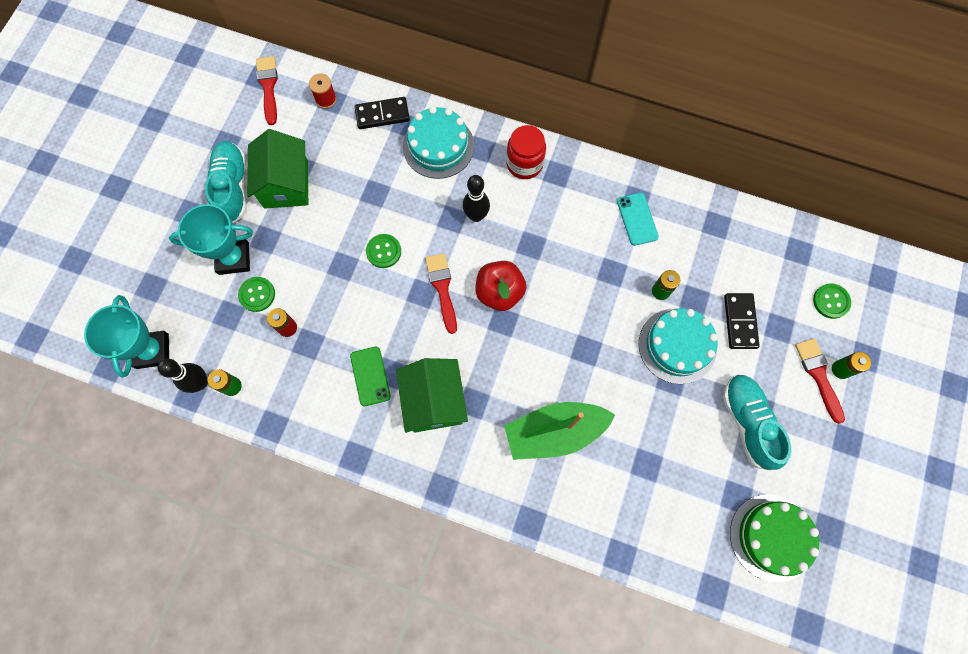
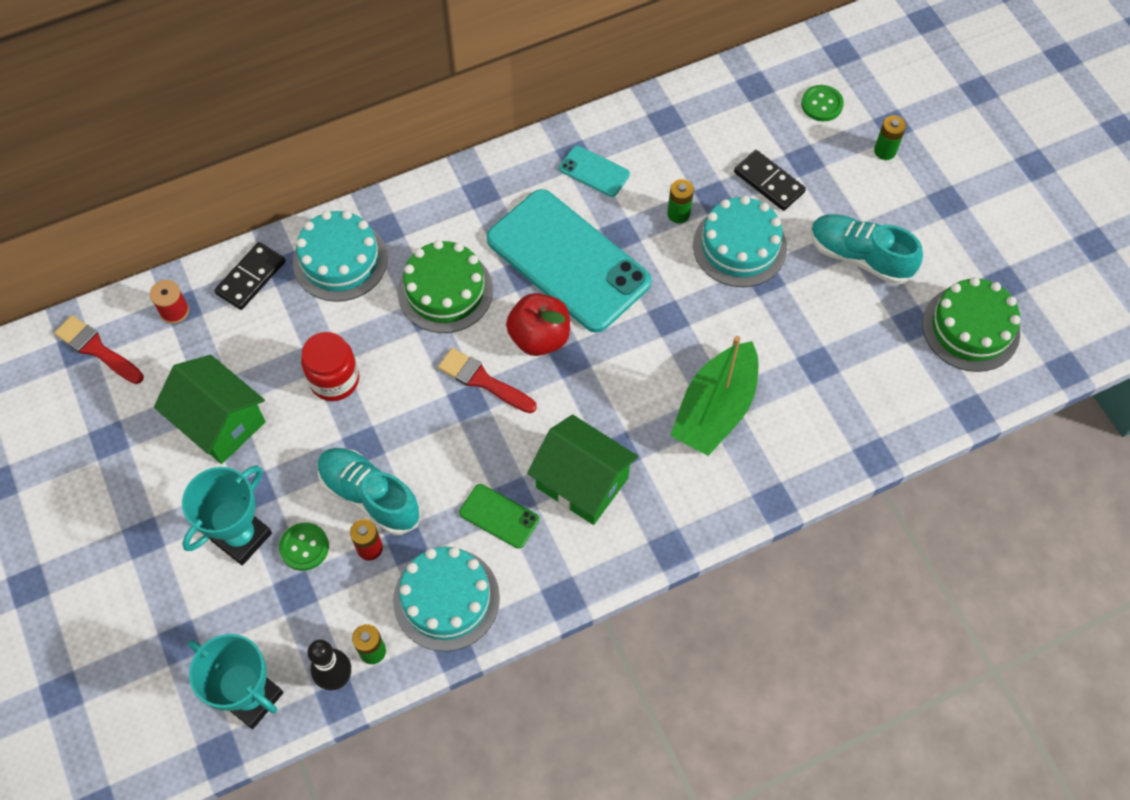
camera: 45 degrees left, 10 degrees down
turquoise shoe [205,141,247,223] -> turquoise shoe moved to [318,448,421,535]
green button [366,234,401,268] -> none
black bowling pin [463,175,490,222] -> green cake [398,240,493,333]
red jar [507,125,546,179] -> red jar moved to [301,332,359,401]
red brush [795,338,845,424] -> none
none -> turquoise cake [393,547,500,651]
none -> turquoise phone [486,189,651,333]

